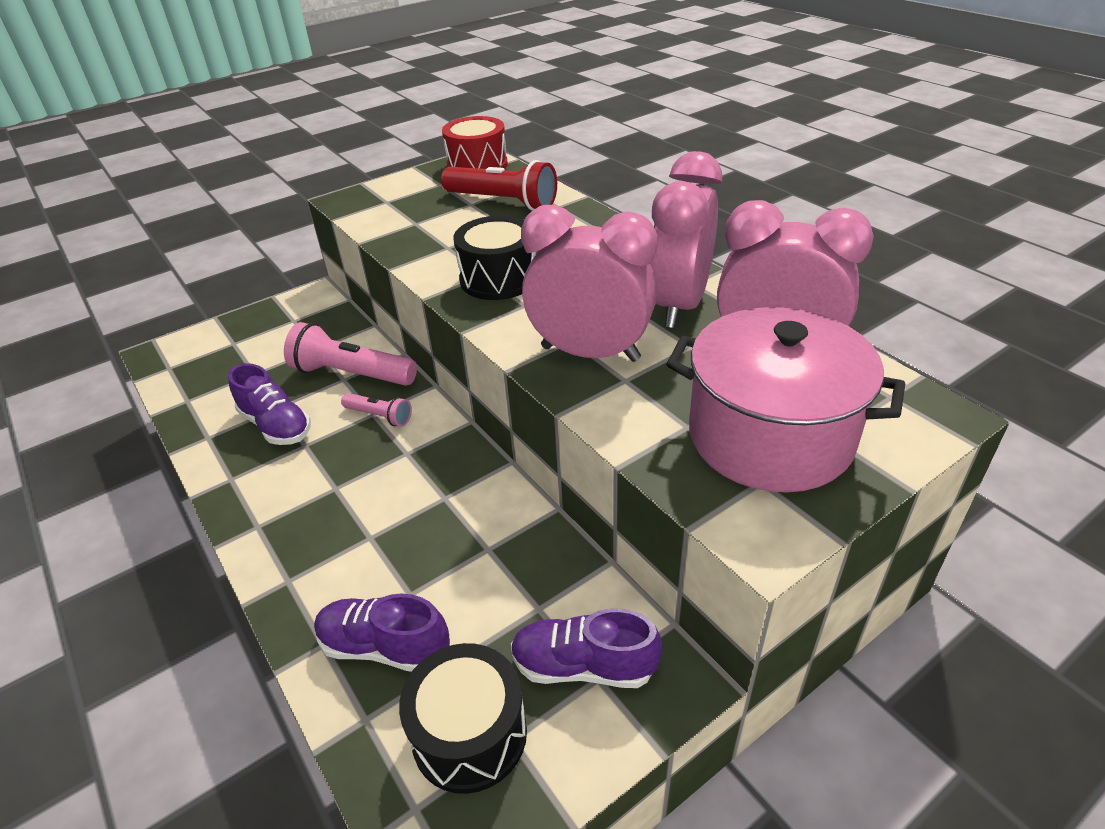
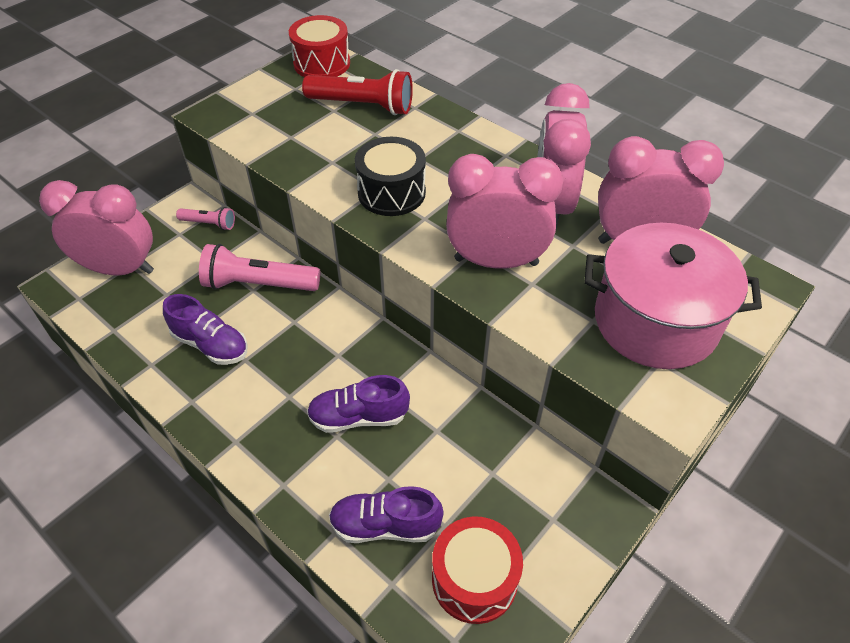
camera: 15 degrees left, 10 degrees up
pink flashlight [341,393,412,427] -> pink flashlight moved to [176,207,235,230]
black drum [399,643,527,794] -> red drum [432,516,523,624]
purple shoe [511,608,663,688] -> purple shoe moved to [307,375,410,433]
none -> pink clock [39,180,154,275]

